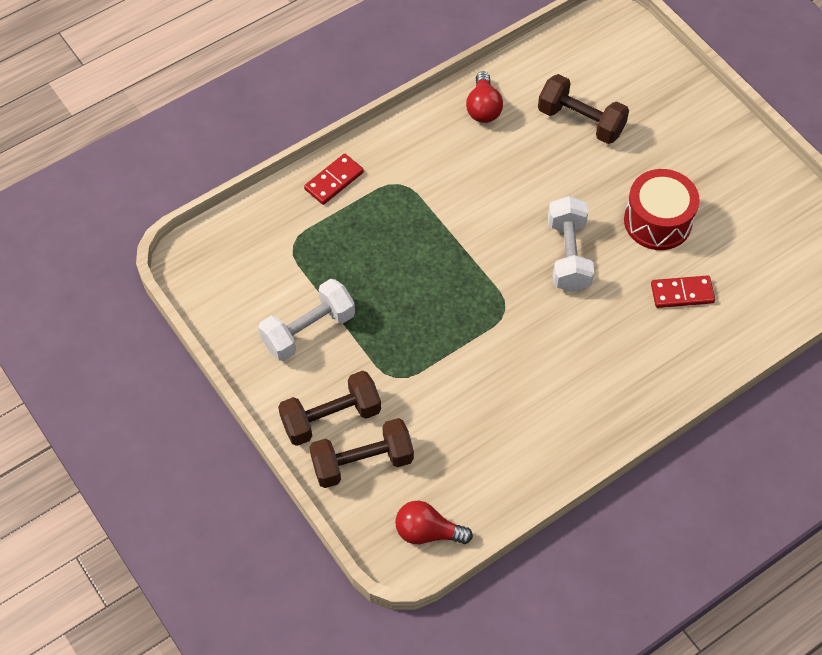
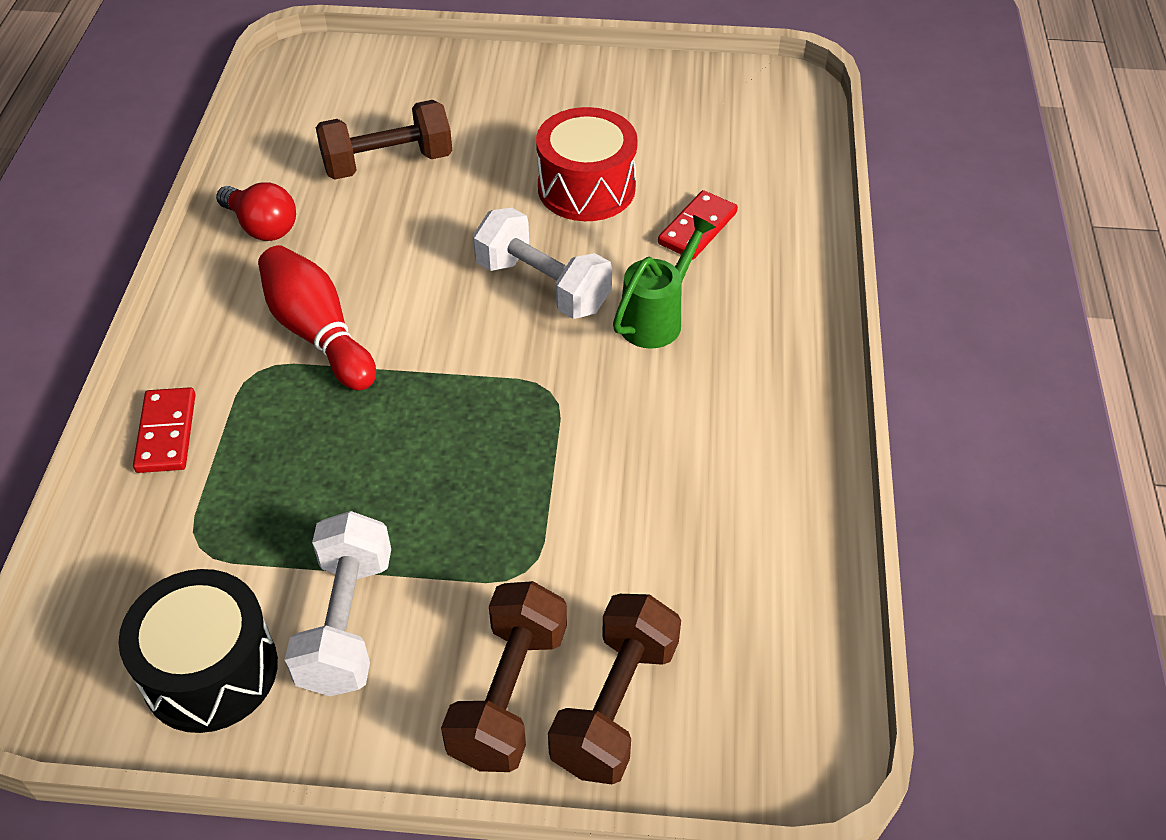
camera: 50 degrees left, 10 degrees down
red light bulb [395,501,473,544] -> none
none -> black drum [118,569,278,733]
none -> red bowling pin [258,245,376,391]
none -> green watering can [613,215,716,349]

